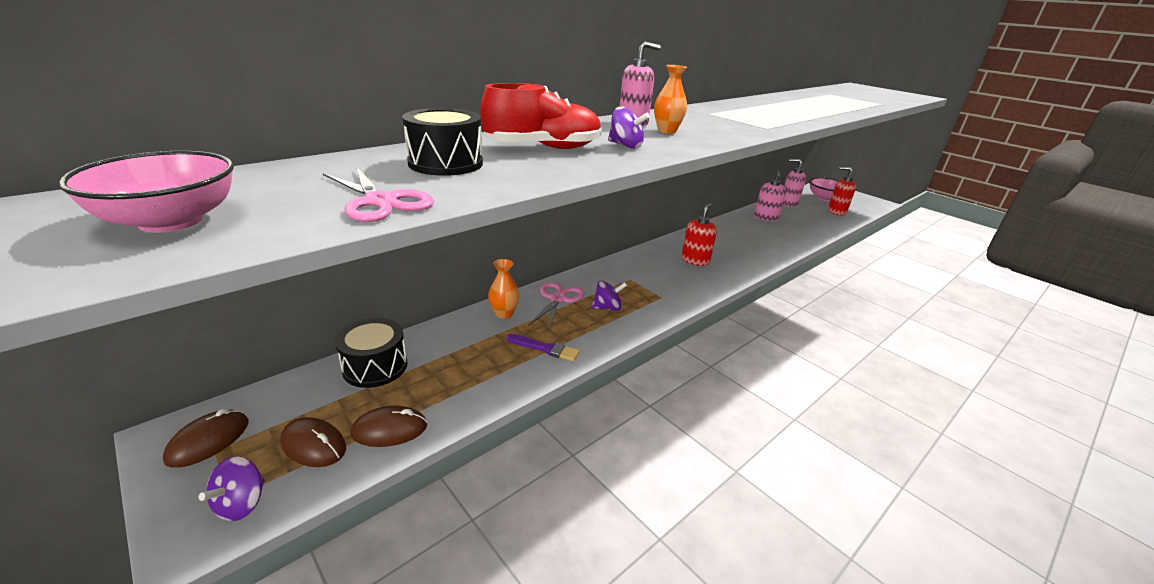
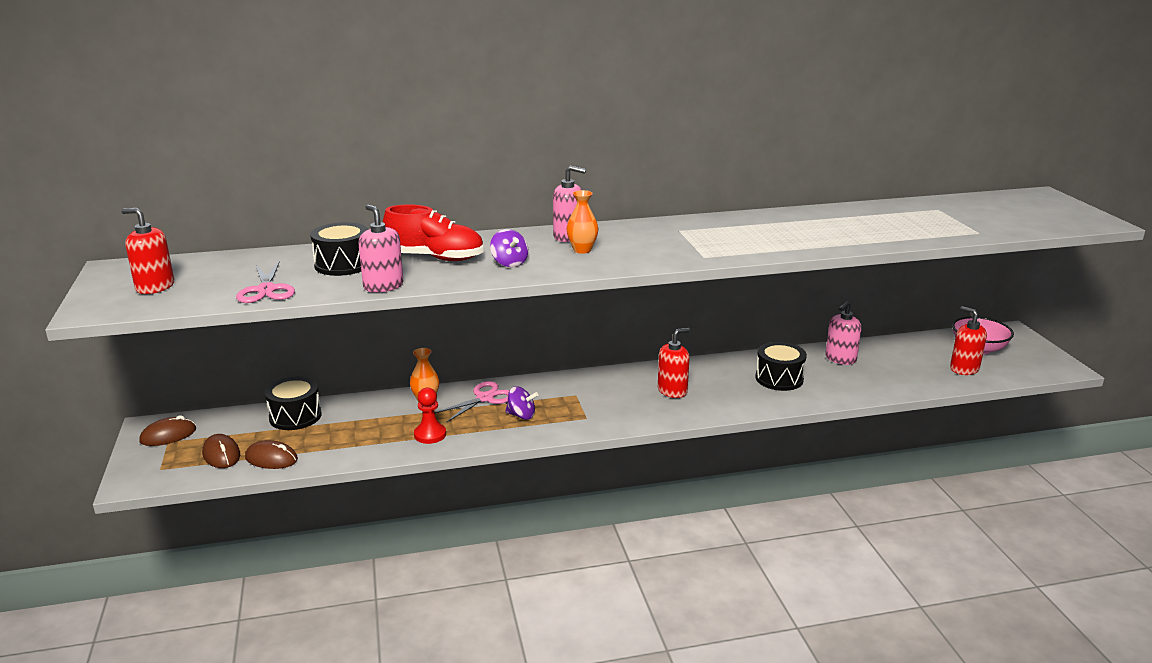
camera: 30 degrees right, 5 degrees down
pink bowl [58,151,234,233] -> red soap dispenser [121,208,174,294]
purple spinning top [199,456,265,521] -> none
purple brush [506,334,580,361] -> red pawn [414,387,446,444]
pink soap dispenser [783,159,806,207] -> pink soap dispenser moved to [358,204,403,292]
none -> black drum [755,342,807,391]

